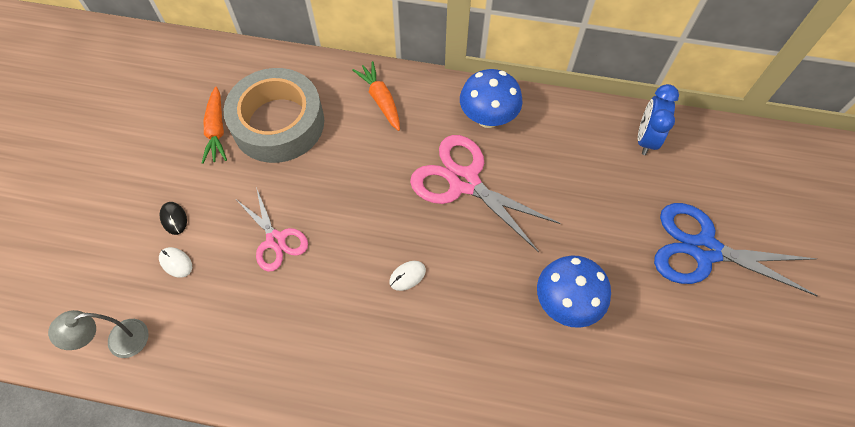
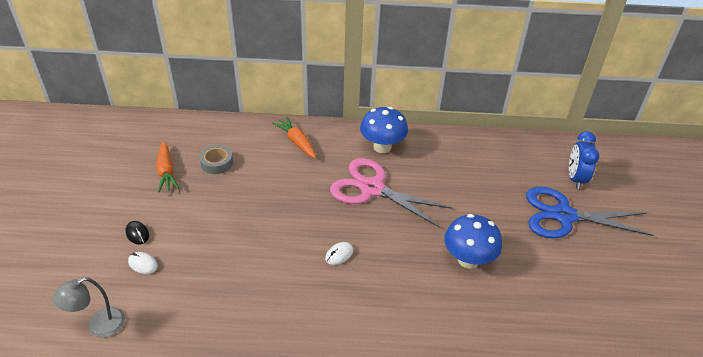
camera: 10 degrees left, 20 degrees down
grey tape [224,68,324,163] -> grey tape [199,145,233,174], size x0.43
pink scissors [237,187,308,272] -> none
blue clock [638,84,679,155] -> blue clock moved to [569,131,599,189]

